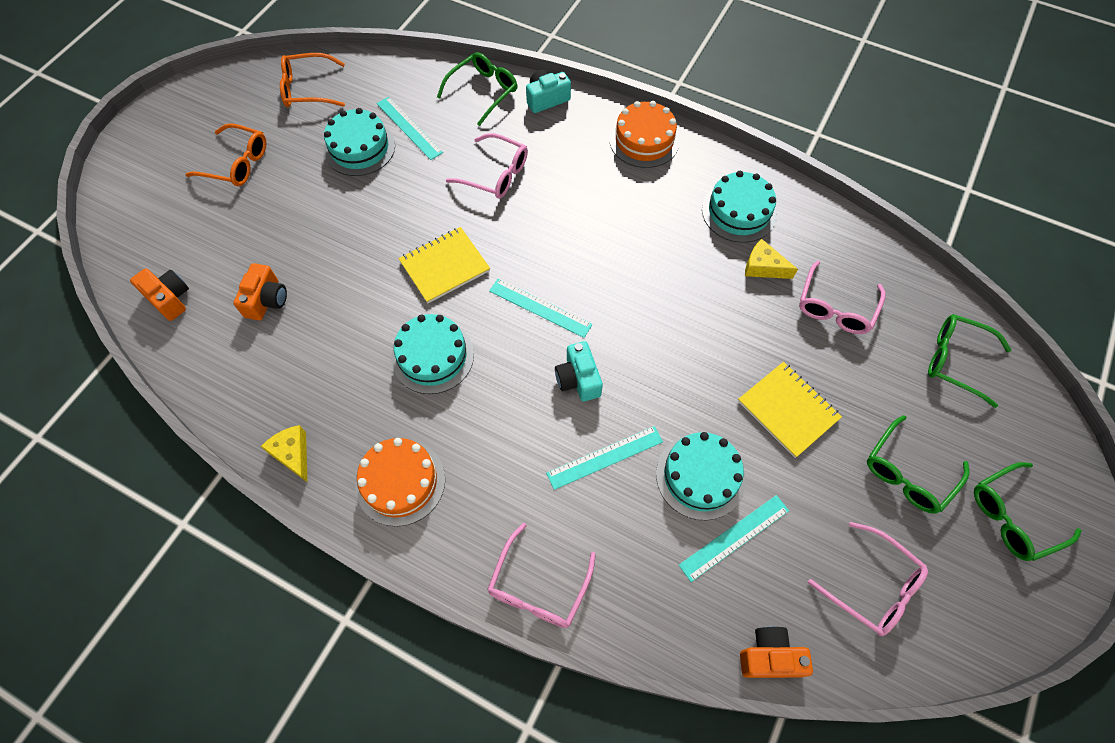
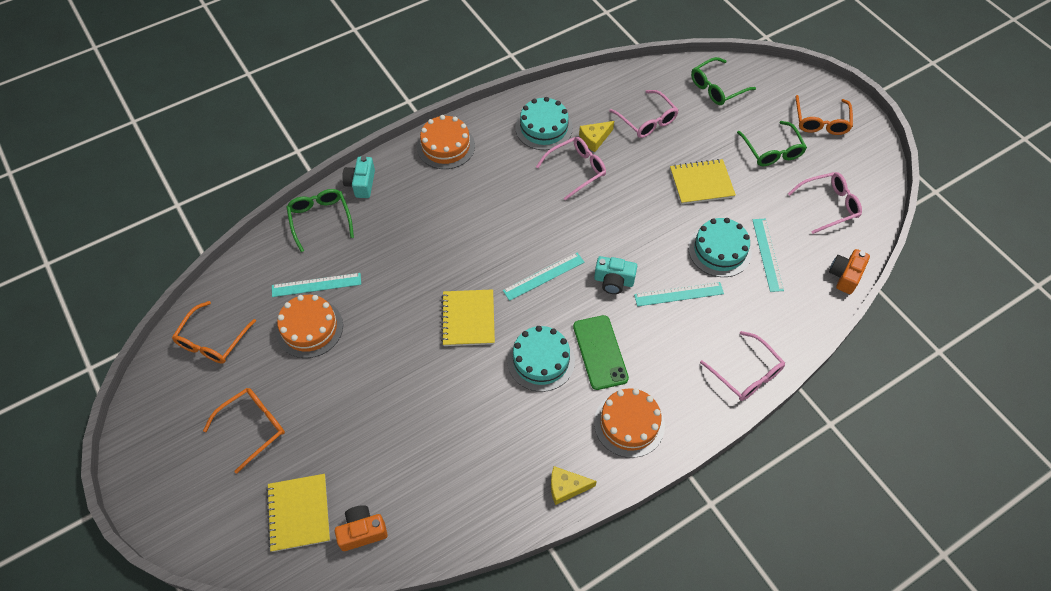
camera: 60 degrees left, 5 degrees down
orange camera [233,263,287,320] -> none
turquoise cake [324,108,395,176] -> orange cake [276,295,343,358]
pink glasses [446,133,528,199] -> pink glasses moved to [536,137,606,201]
turquoise ruler [546,426,663,490] -> turquoise ruler turned 75 degrees clockwise [634,282,724,306]
green glasses [974,462,1081,561] -> orange glasses [795,95,853,135]
none -> yellow notebook [266,474,330,552]
none -> green phone [573,315,629,390]

